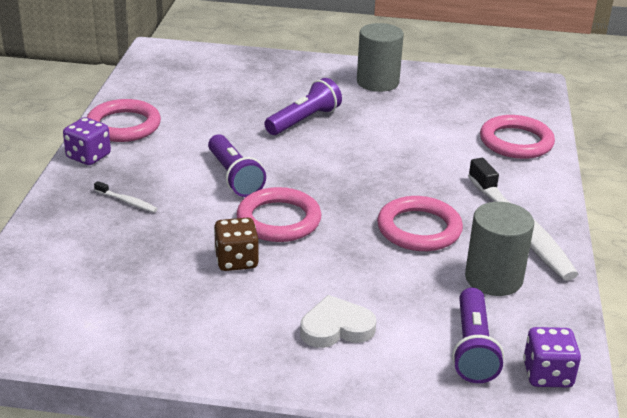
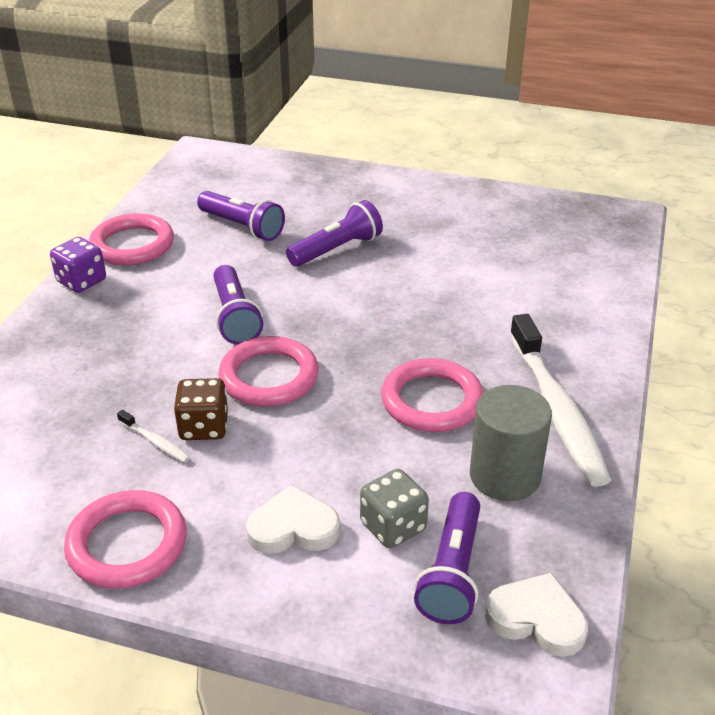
camera: 10 degrees right, 5 degrees up
white toothbrush [94,181,158,212] -> white toothbrush moved to [117,410,190,463]
grey cylinder [357,23,404,92] -> none
pink ring [480,115,555,159] -> pink ring moved to [64,490,187,589]
purple dice [523,327,581,387] -> white heart [485,573,588,657]
none -> purple flashlight [197,191,285,241]
none -> grey dice [360,469,429,548]

